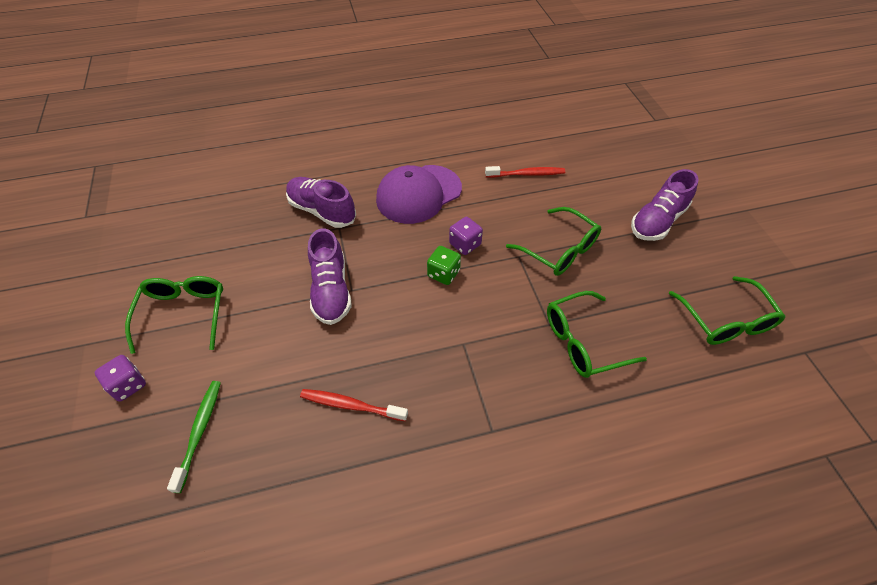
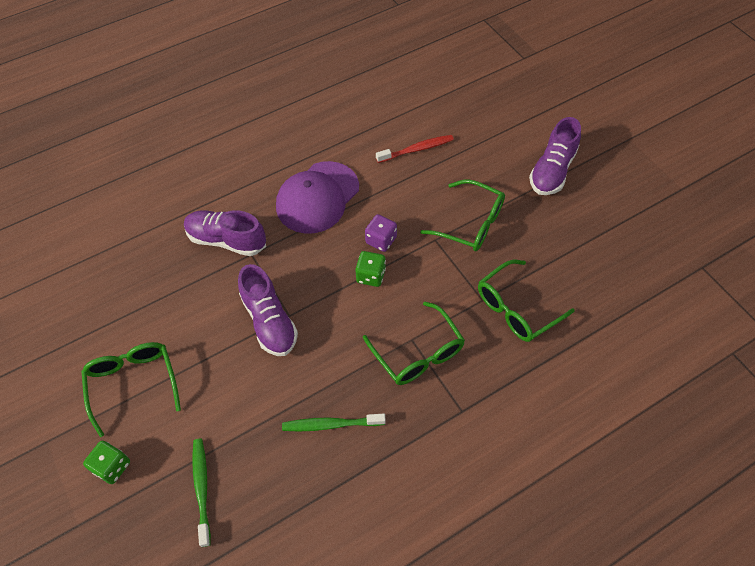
camera: 15 degrees left, 5 degrees up
purple dice [95,355,146,402] -> green dice [83,441,130,484]
red toothbrush [300,389,408,421] -> green toothbrush [282,414,386,432]
green glasses [669,276,786,345] -> green glasses moved to [363,302,465,385]

